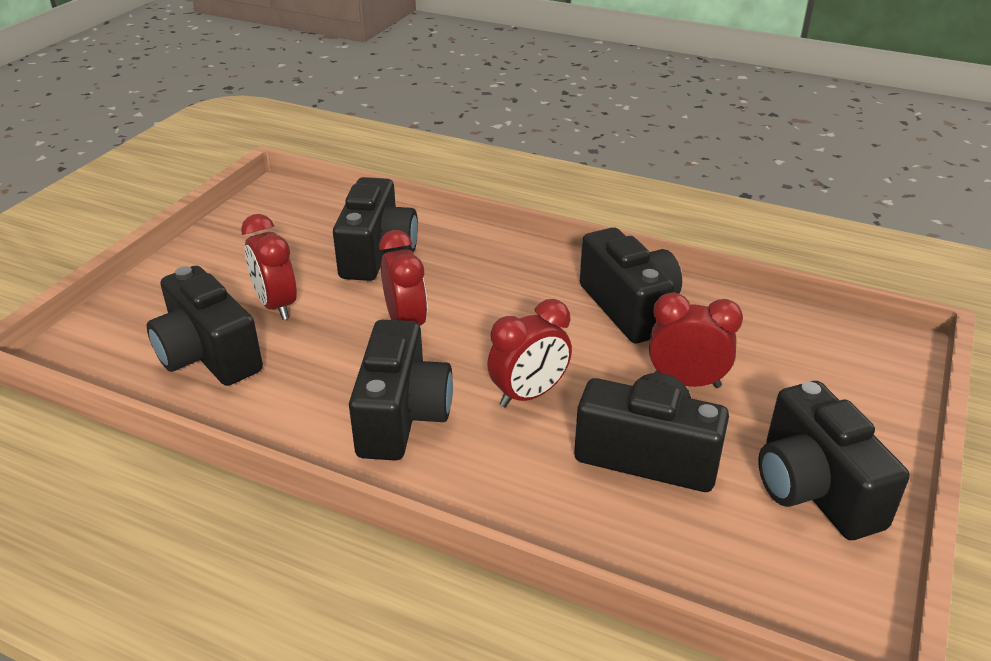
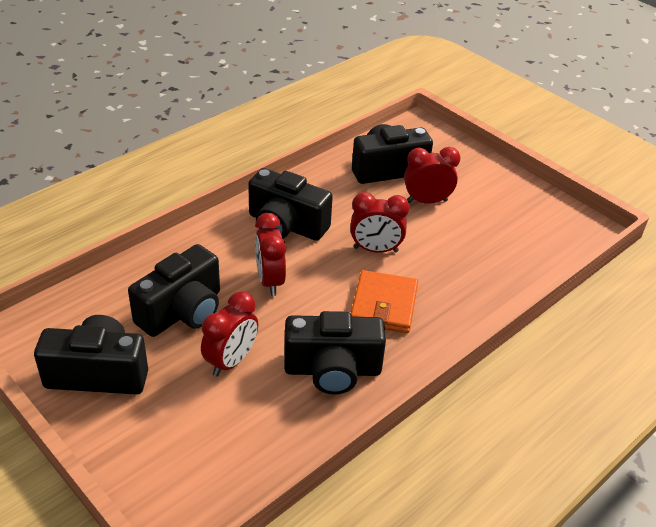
camera: 110 degrees right, 5 degrees up
black camera [333,177,418,281] -> none
none -> orange wallet [351,270,418,333]

